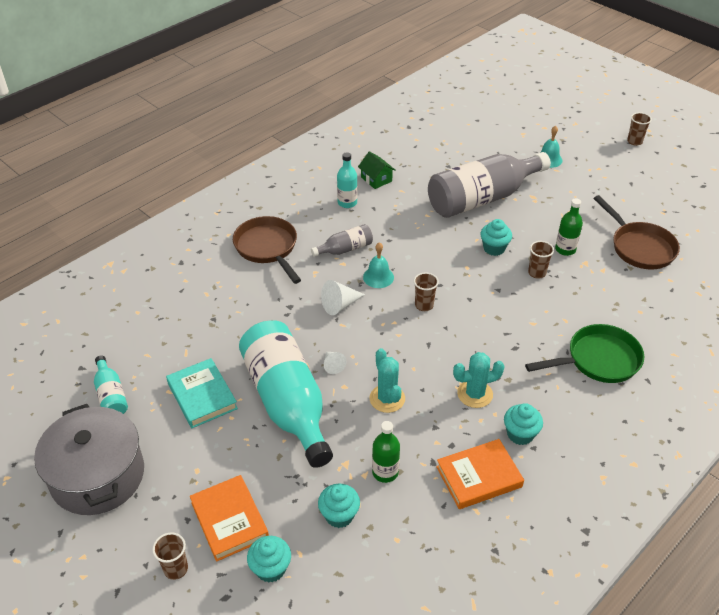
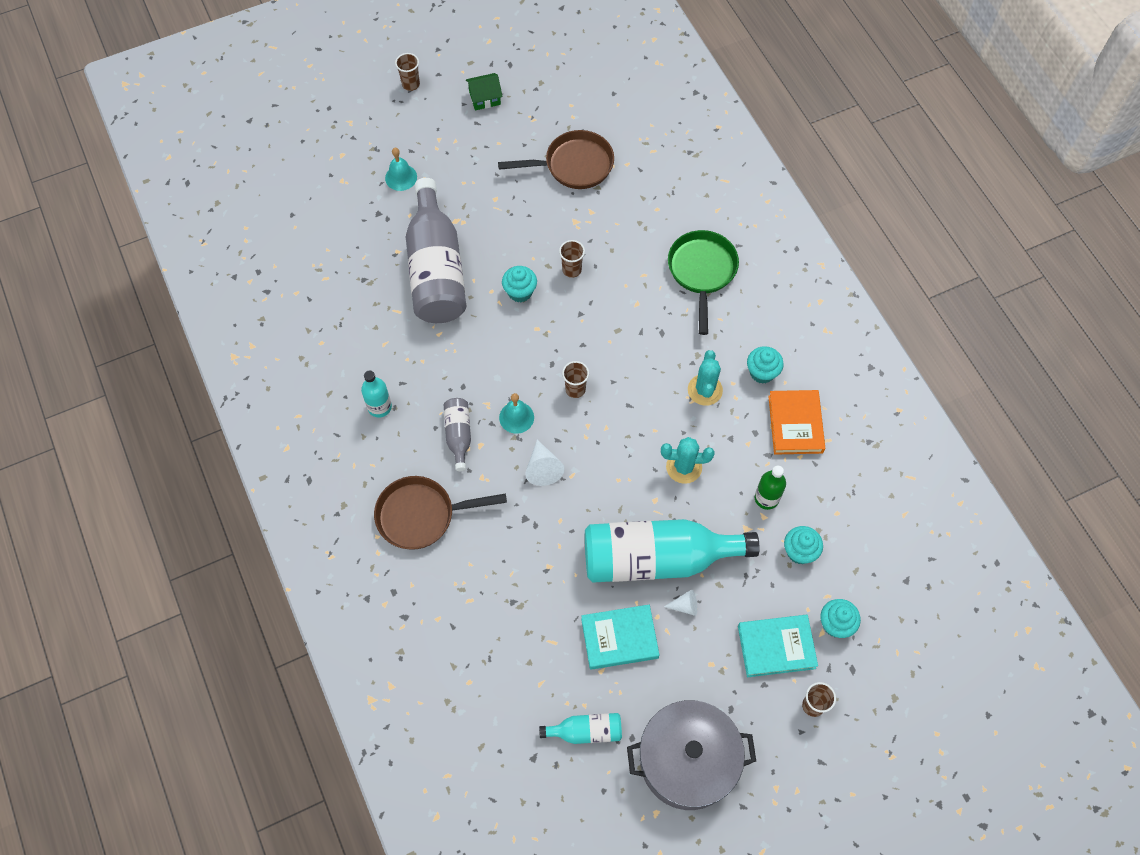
camera: 70 degrees left, 20 degrees up
orange book [190,475,269,562] -> turquoise book [738,615,818,677]
white cone [324,352,346,374] -> white cone moved to [664,590,698,616]
green house [358,151,396,189] -> green house moved to [466,73,503,110]
green bottle [555,198,583,256] -> none

